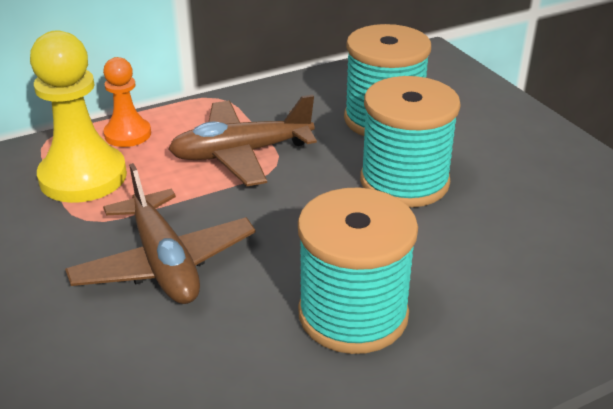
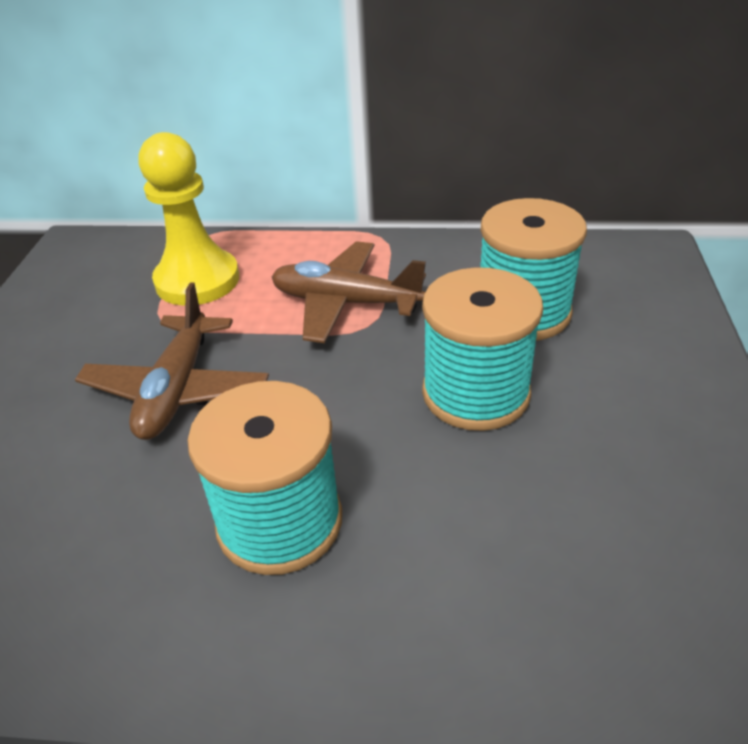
camera: 35 degrees right, 5 degrees up
orange pawn [103,57,151,147] -> none

